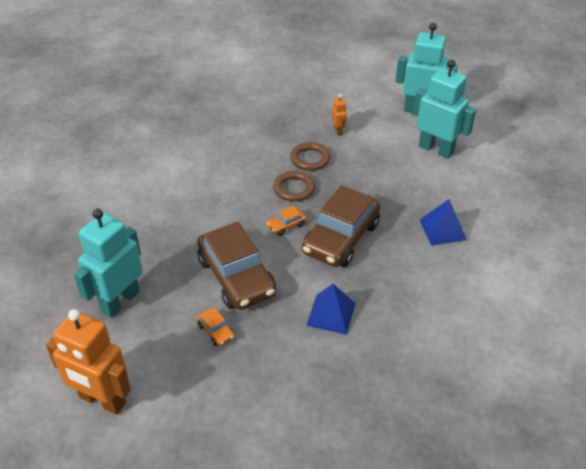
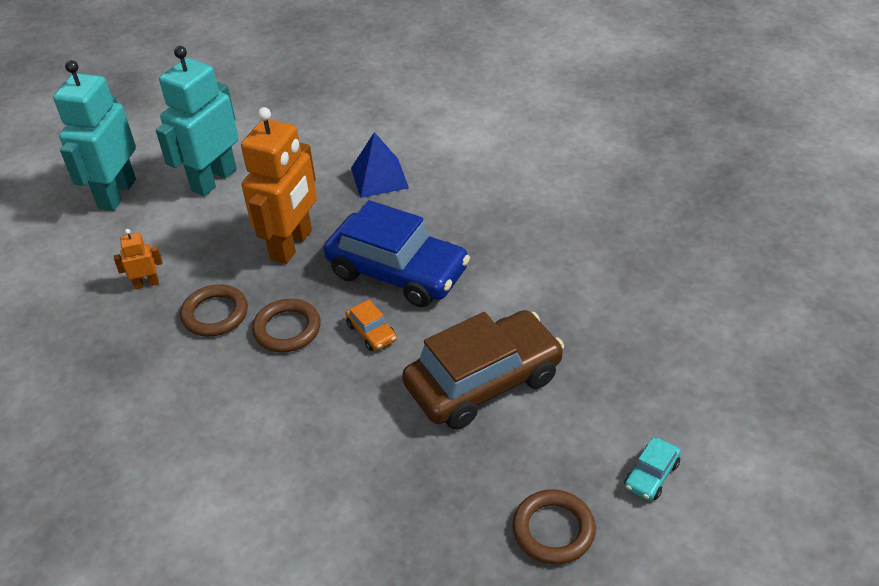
camera: 90 degrees left, 0 degrees up
orange robot [46,309,131,415] -> orange robot moved to [241,107,317,264]
turquoise robot [74,209,143,318] -> brown ring [512,489,596,565]
orange car [197,307,234,346] -> none
brown car [302,185,380,267] -> blue car [324,200,470,307]
blue pyramid [306,284,356,335] -> none
none -> turquoise car [624,438,681,501]

